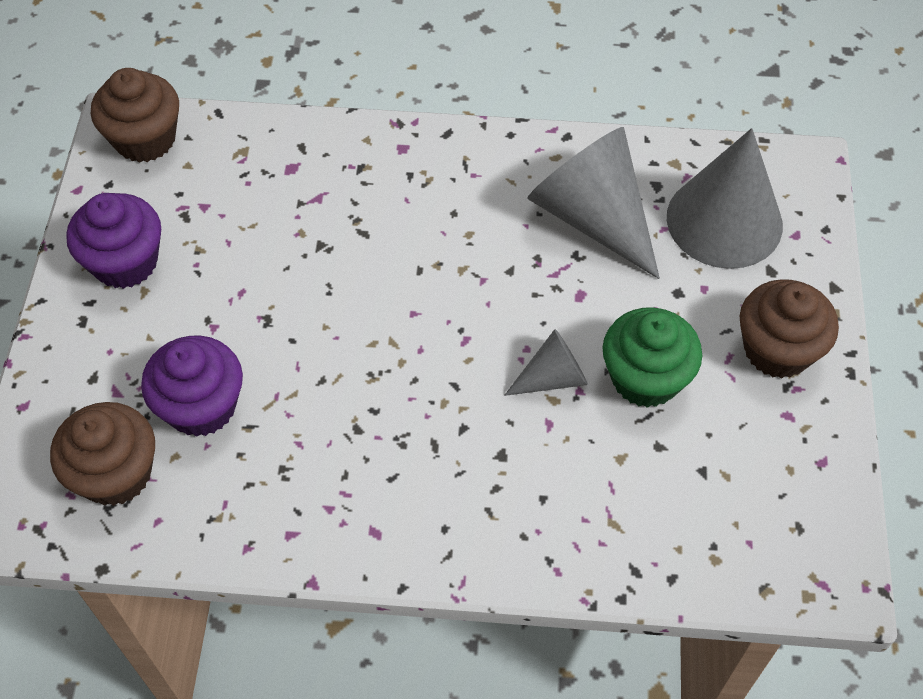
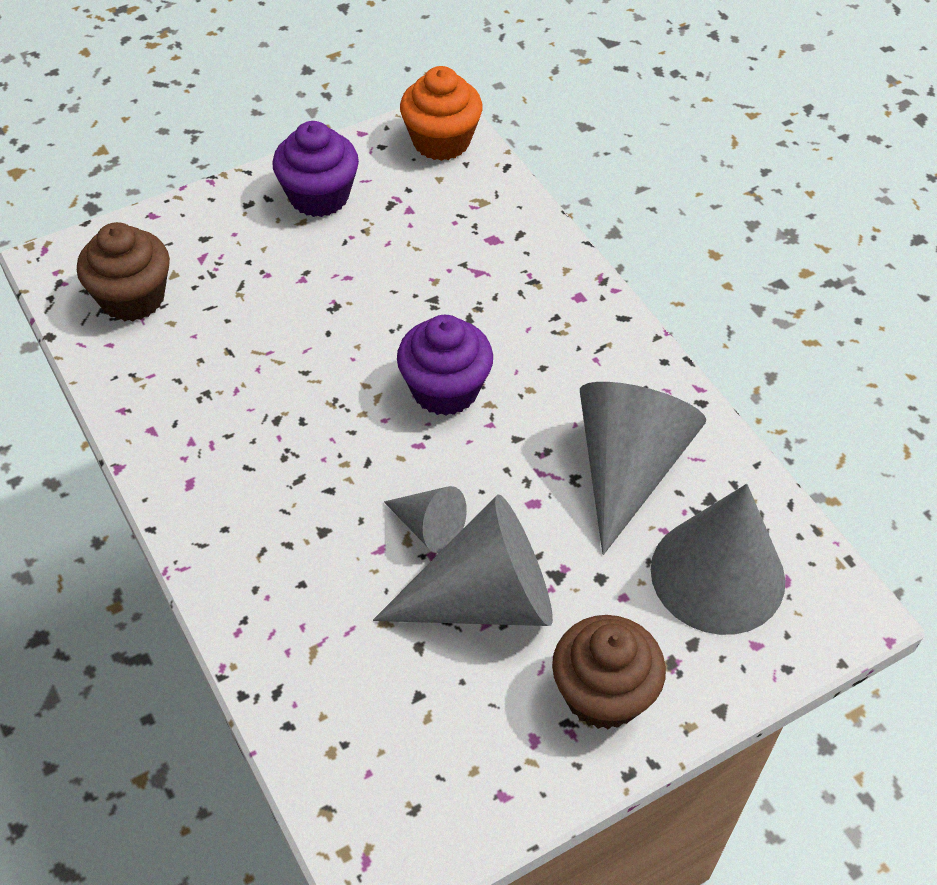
camera: 55 degrees right, 5 degrees down
brown cupcake [91,68,179,163] -> orange cupcake [400,66,482,161]
purple cupcake [141,335,243,437] -> purple cupcake moved to [397,315,493,416]
green cupcake [602,308,702,408] -> grey cone [373,494,553,626]

